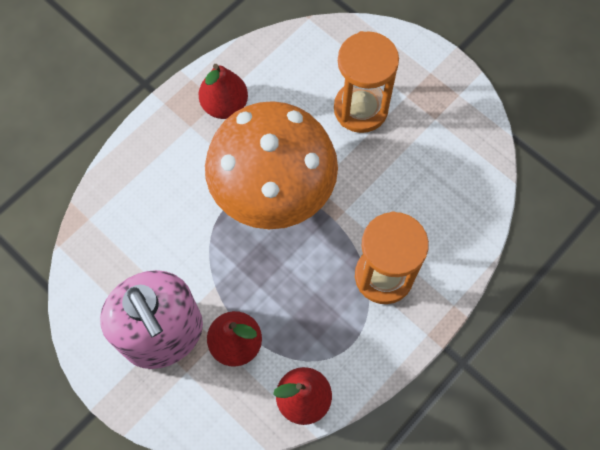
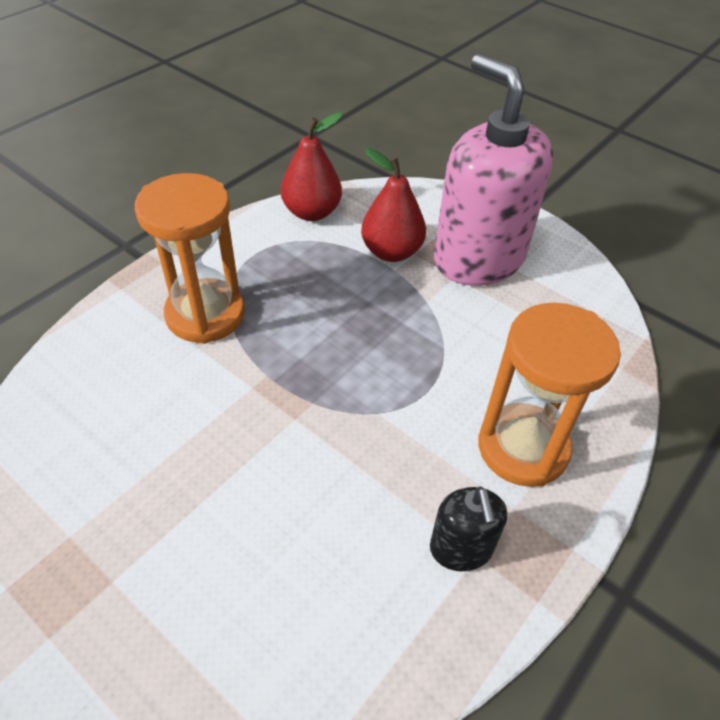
camera: 175 degrees right, 20 degrees down
red pear [199,64,248,119] -> black soap dispenser [430,487,507,571]
orange mushroom [205,101,338,229] -> none
orange hourglass [334,31,399,133] -> orange hourglass moved to [478,303,621,487]

